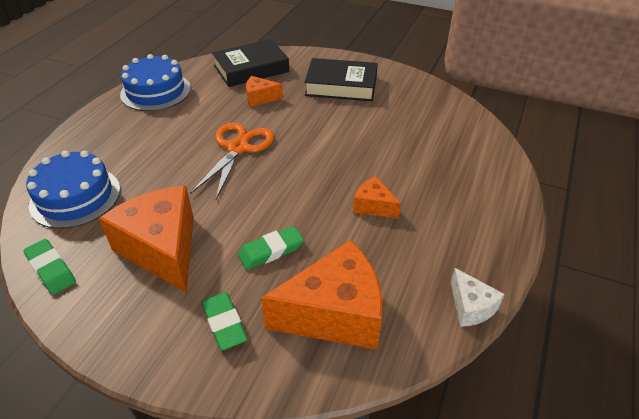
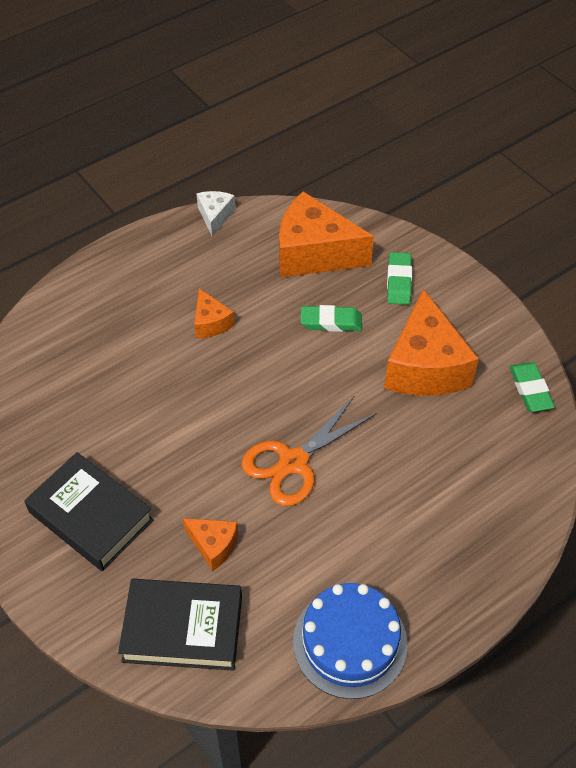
camera: 150 degrees left, 10 degrees up
blue cake [26,150,120,229] -> none

